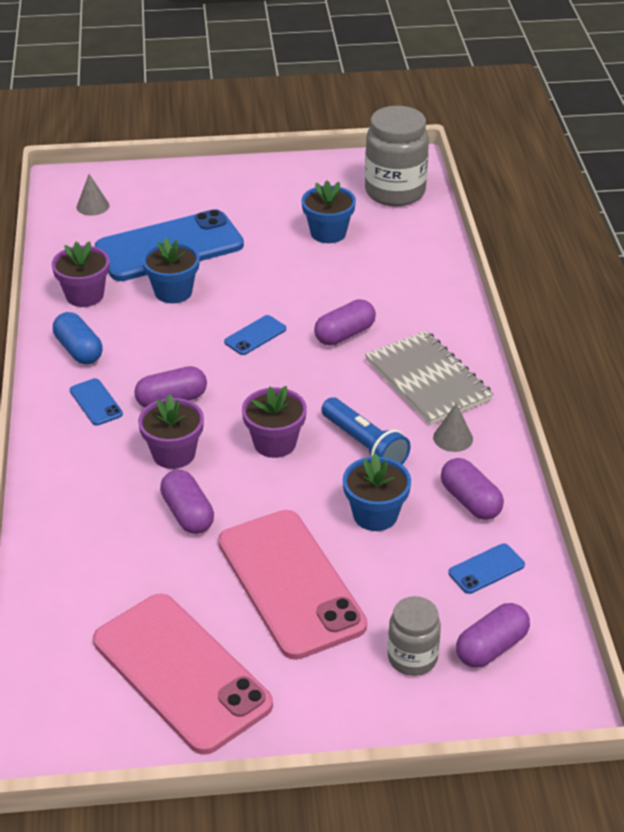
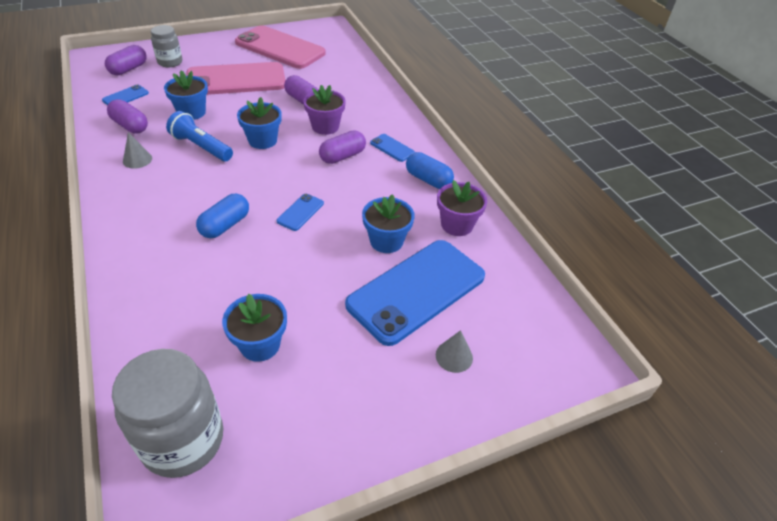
camera: 160 degrees right, 5 degrees up
grey cone [77,174,109,216] -> grey cone moved to [436,330,473,373]
pink phone [218,510,367,660] -> pink phone turned 60 degrees counterclockwise [186,62,286,95]
purple flower pot [242,386,307,458] -> blue flower pot [237,97,282,149]
purple capsule [314,299,376,346] -> blue capsule [196,194,249,238]
grey notebook [365,331,494,425] -> none

